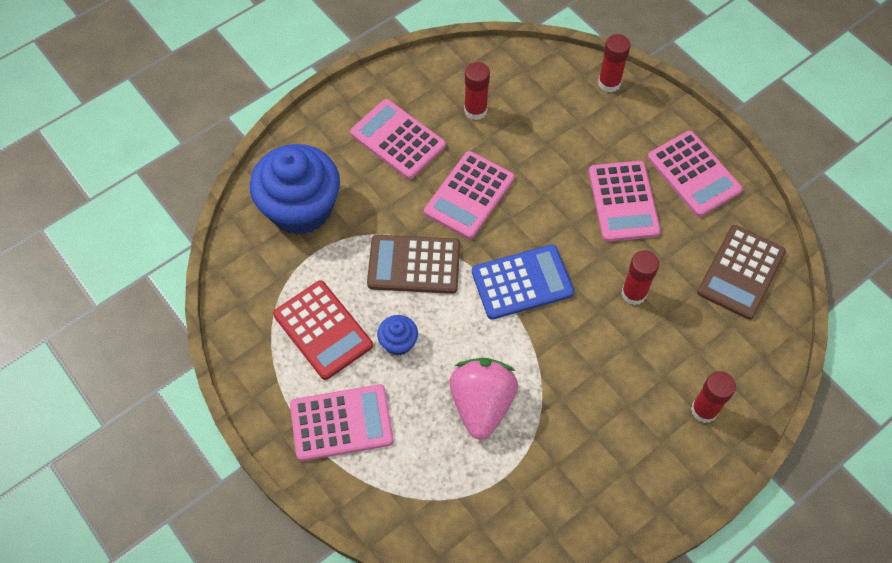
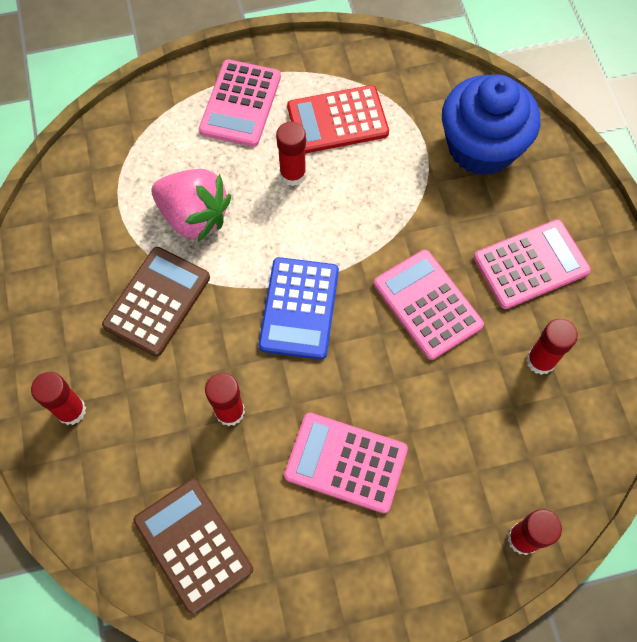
camera: 115 degrees right, 5 degrees up
brown calculator [367,235,460,294] -> brown calculator moved to [102,247,210,357]
blue cupcake [377,315,418,355] -> red glue stick [276,121,306,186]
pink calculator [647,131,743,217] -> none

